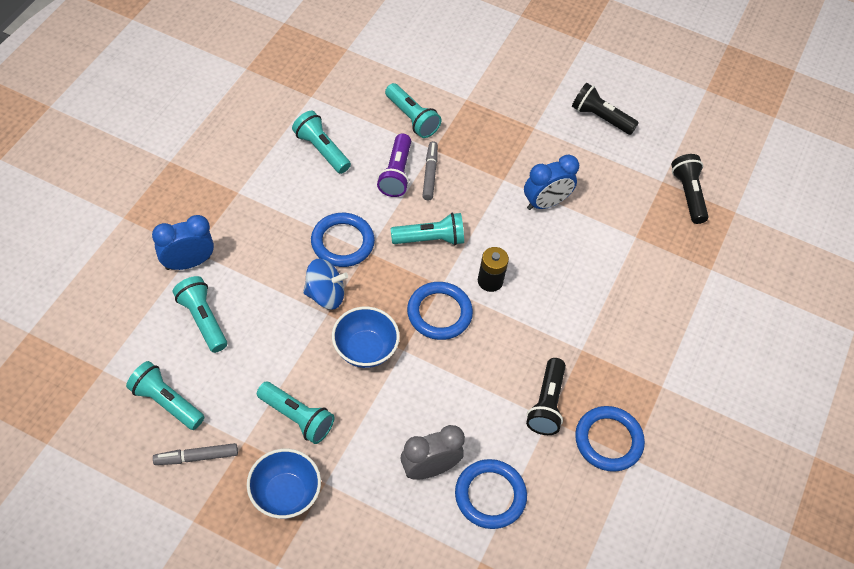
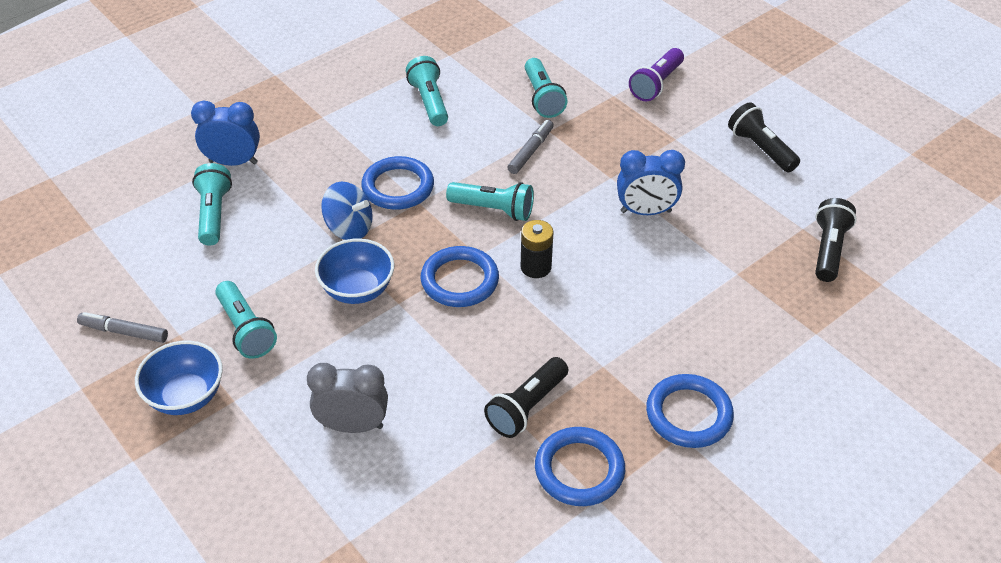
camera: 30 degrees right, 10 degrees down
turquoise flashlight [126,361,204,430] -> none
purple flashlight [377,133,411,197] -> purple flashlight moved to [629,48,684,101]
blue ring [455,459,527,529] -> blue ring moved to [646,374,734,448]

